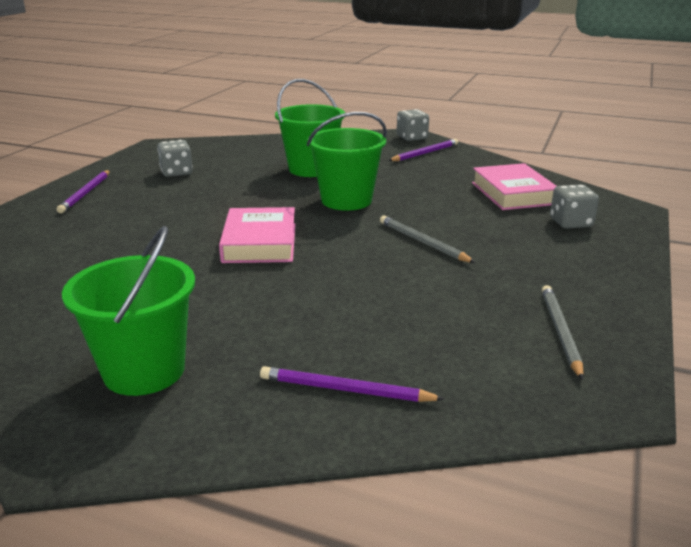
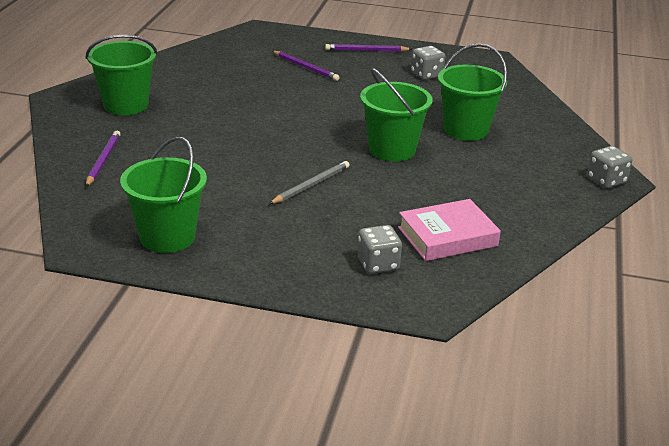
camera: 80 degrees right, 5 degrees up
pink book [219,207,295,263] -> none
purple pencil [388,139,458,161] -> purple pencil moved to [272,51,340,81]
grey pencil [542,285,584,380] -> green bucket [120,136,207,253]

